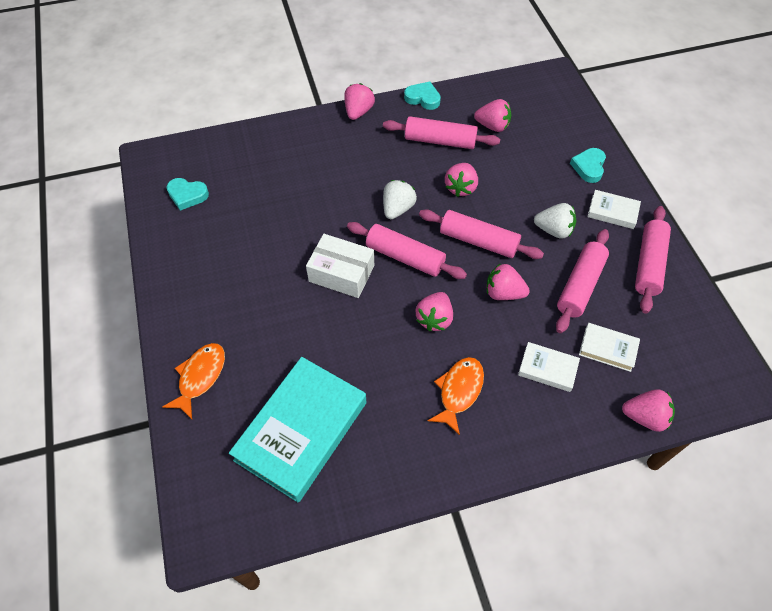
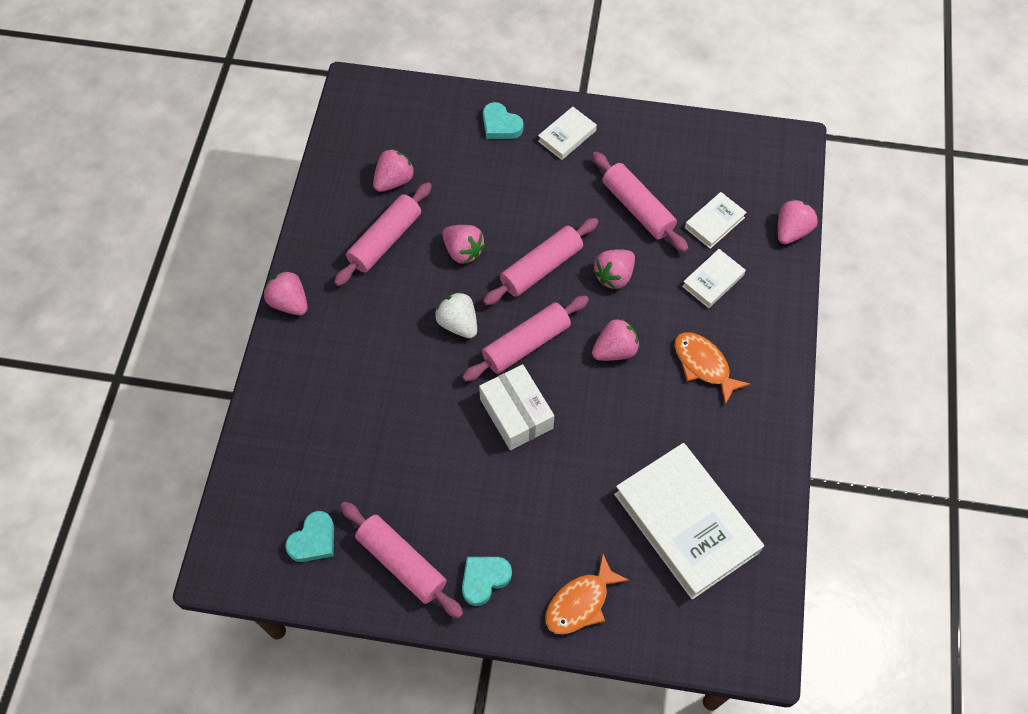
camera: 65 degrees left, 5 degrees up
orange fish [162,343,225,419] -> orange fish turned 90 degrees counterclockwise [545,554,630,634]
turquoise book [229,357,366,503] -> white book [614,443,764,599]
white box [306,234,374,298] -> white box turned 75 degrees counterclockwise [479,364,554,450]
turquoise heart [404,82,441,110] -> turquoise heart moved to [462,557,512,606]
pink strawberry [416,292,453,331] -> pink strawberry turned 75 degrees counterclockwise [592,318,640,361]
white strawberry [534,203,576,239] -> none
pink rolling pin [635,206,671,314] -> pink rolling pin moved to [340,502,463,619]

